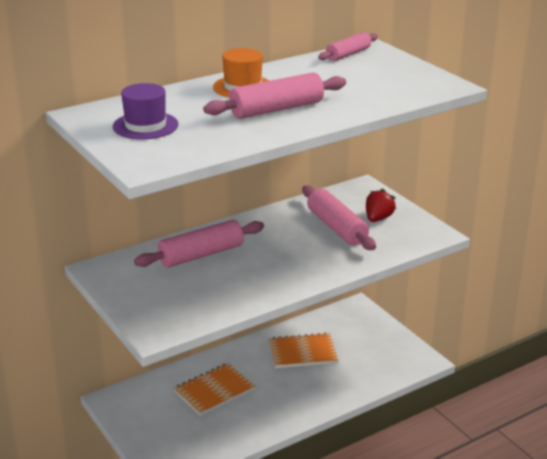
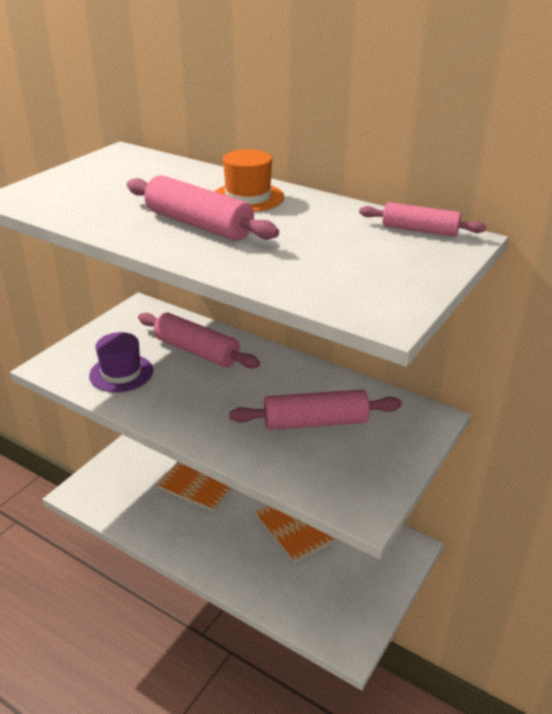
camera: 65 degrees right, 5 degrees up
purple hat [113,83,179,140] -> purple hat moved to [89,332,153,392]
pink rolling pin [302,185,376,250] -> pink rolling pin turned 45 degrees clockwise [229,389,402,430]
red strawberry [366,188,396,222] -> none

